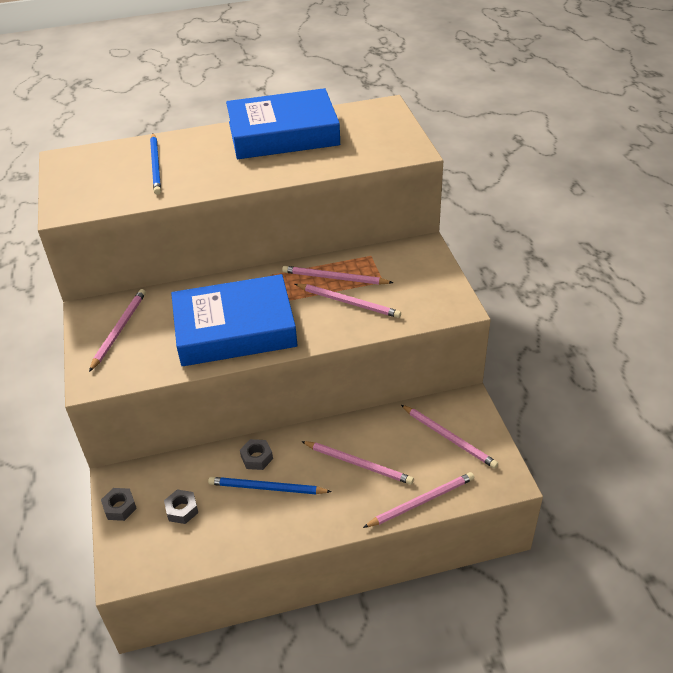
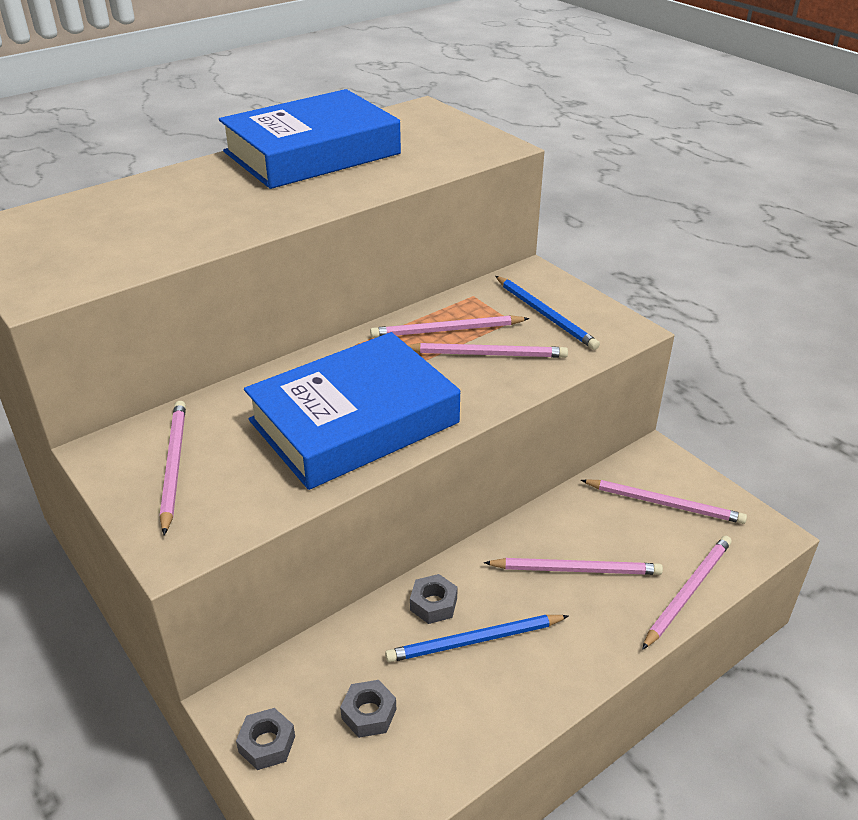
camera: 25 degrees left, 5 degrees down
blue pencil [150,133,161,195] -> blue pencil moved to [495,276,600,350]

